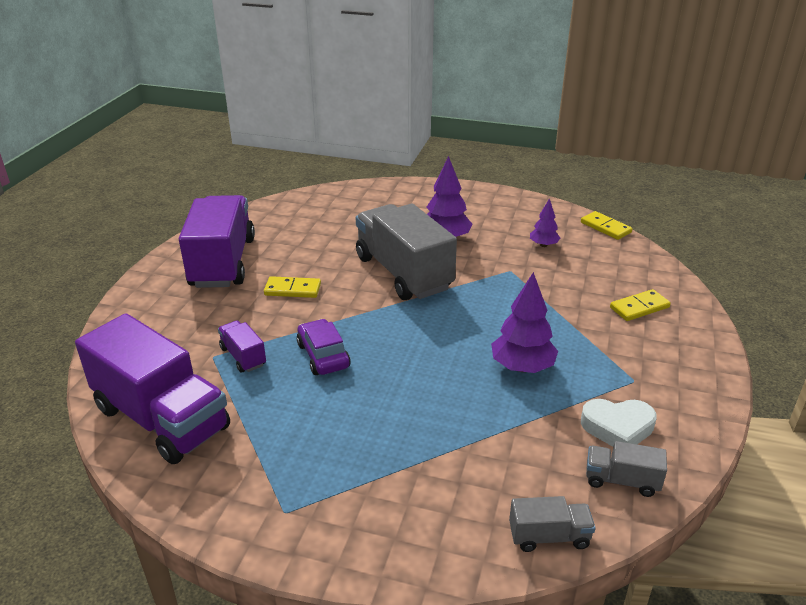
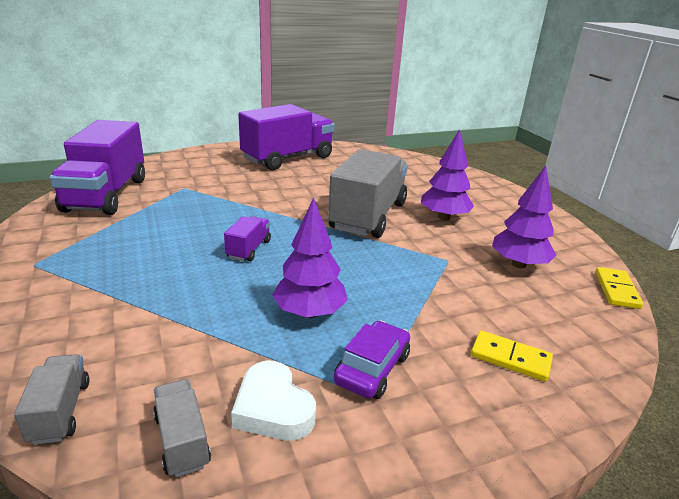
camera: 50 degrees right, 5 degrees down
purple truck [218,320,266,373] -> purple truck moved to [224,216,271,261]
yellow domino [264,276,321,298] -> none
purple car [297,319,351,375] -> purple car moved to [334,321,410,399]
grey truck [509,496,595,552] -> grey truck turned 150 degrees counterclockwise [14,354,89,445]
purple tree [530,198,560,247] -> purple tree [492,166,556,268], size x1.73

